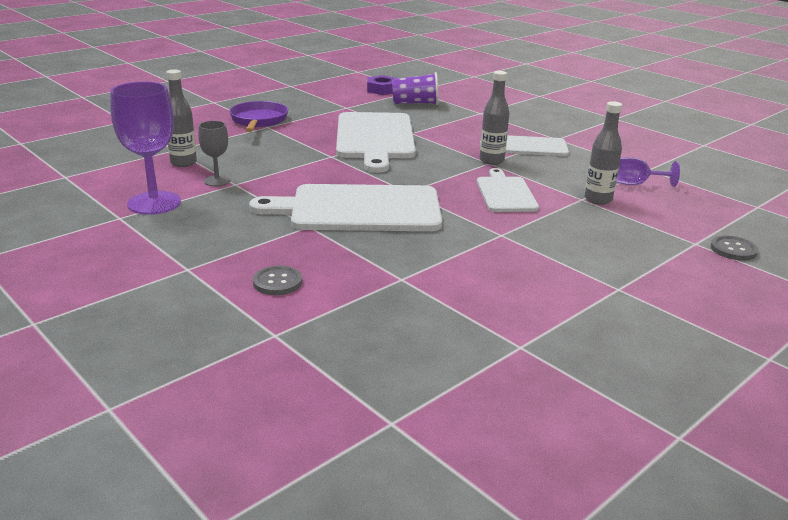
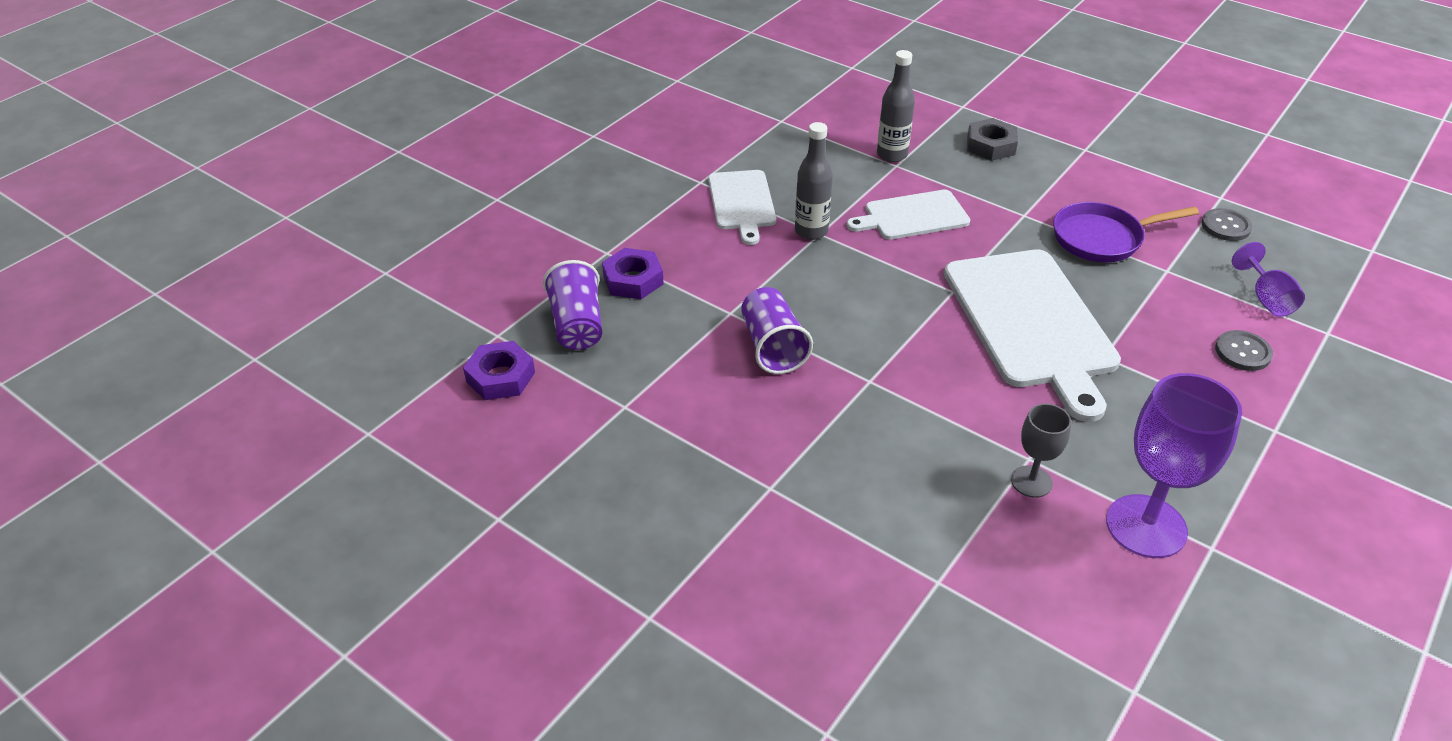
camera: 100 degrees left, 15 degrees up
grey bottle [166,69,197,167] -> none
purple pan [229,101,288,132] -> purple pan moved to [1053,202,1199,262]
white cutting board [336,112,416,173] -> purple cup [741,287,813,374]
purple goblet [616,157,680,187] -> purple goblet moved to [1232,242,1305,317]
grey button [711,235,758,261] -> grey button moved to [1201,208,1252,241]
none -> purple nut [602,248,664,299]
none -> grey nut [967,118,1018,161]

